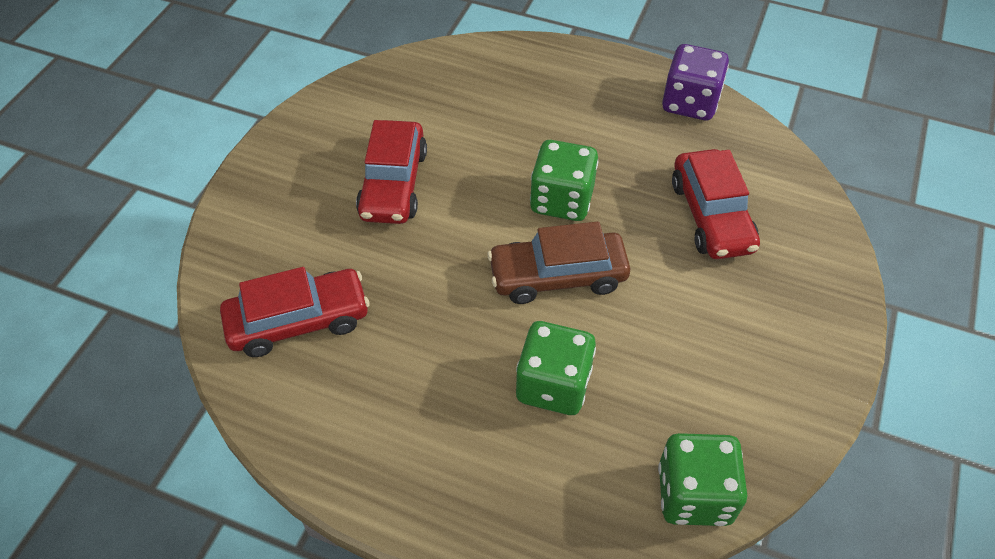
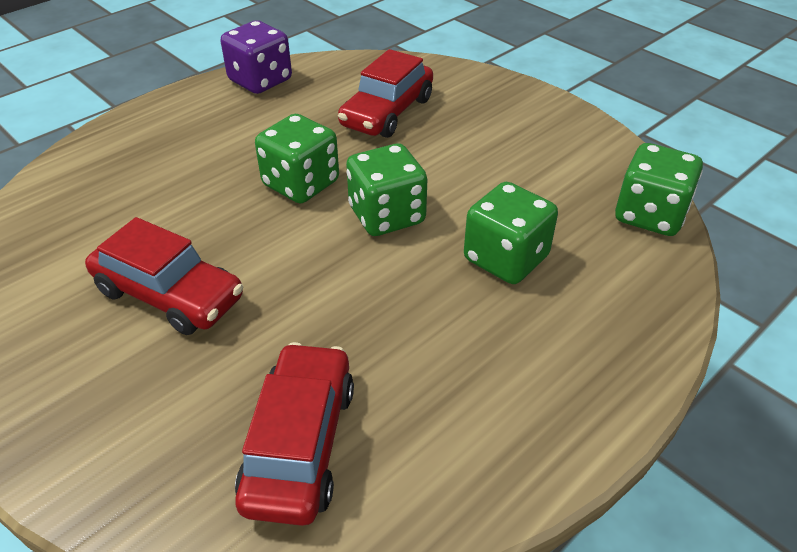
camera: 65 degrees left, 10 degrees down
brown car [487,221,630,304] -> green dice [346,144,428,236]
red car [672,149,760,259] -> red car turned 105 degrees clockwise [338,49,433,138]

